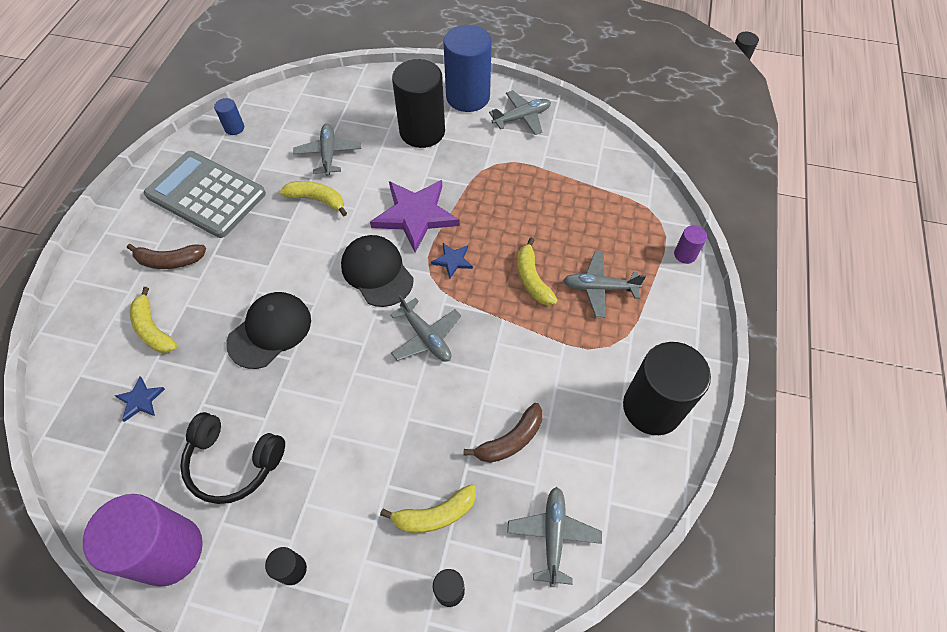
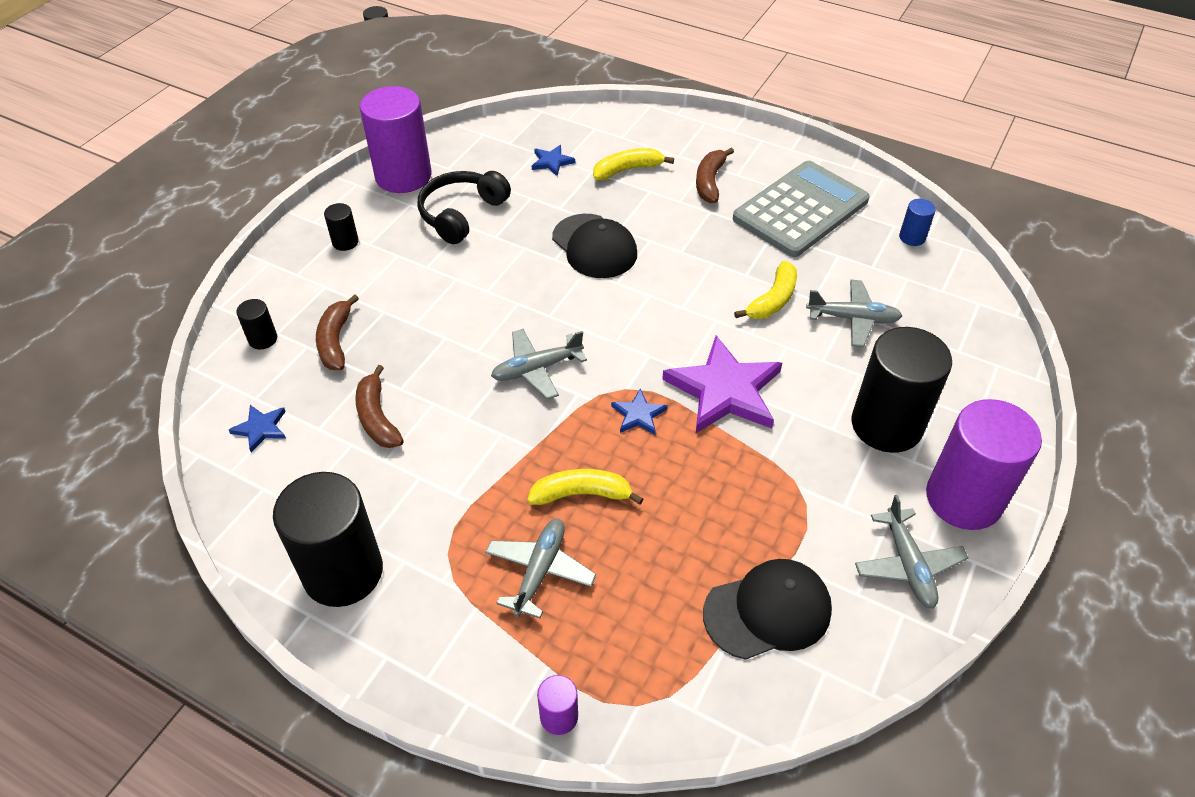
camera: 105 degrees right, 10 degrees down
black cap [341,235,414,307] -> black cap moved to [703,559,832,660]
yellow banana [380,484,476,533] -> brown banana [316,294,359,370]
blue cylinder [443,25,492,112] -> purple cylinder [926,399,1042,530]
grey plane [507,487,602,587] -> blue star [229,405,286,453]

